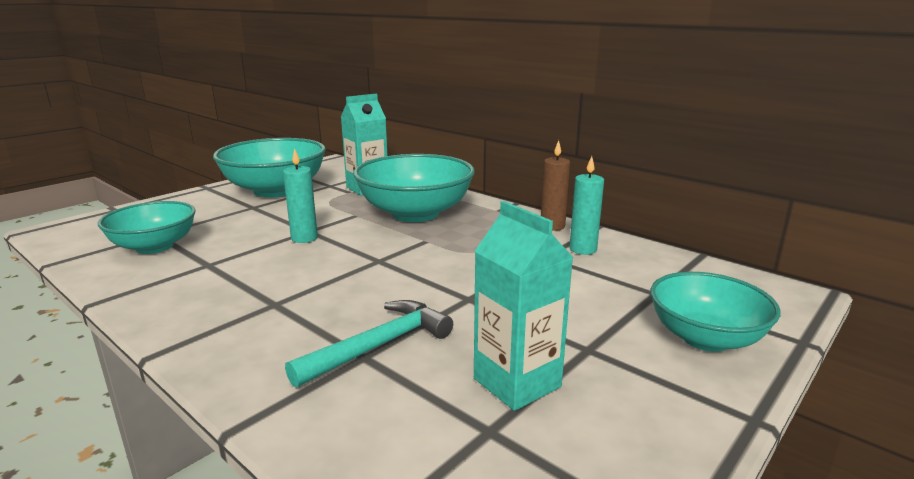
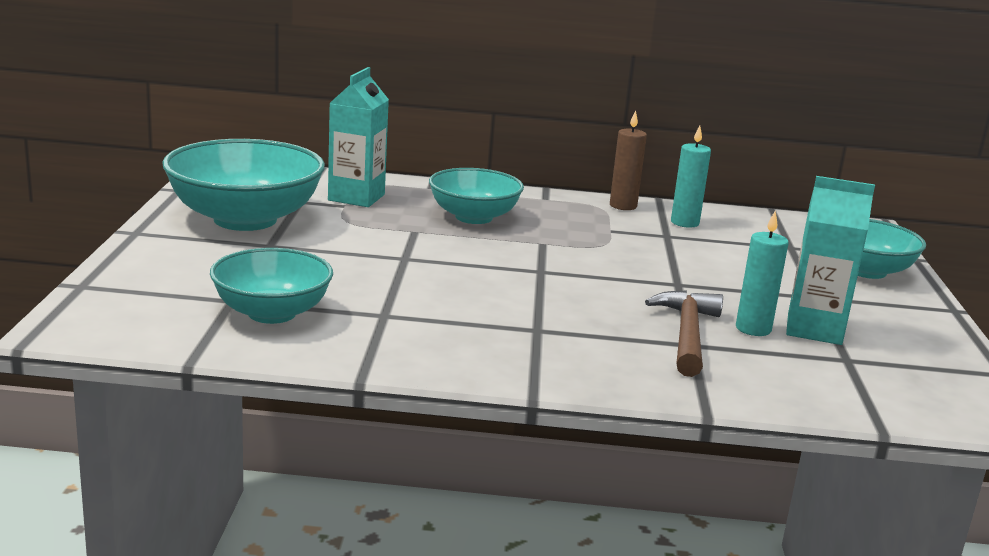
camera: 40 degrees left, 0 degrees up
turquoise candle [283,148,318,243] -> turquoise candle moved to [736,211,789,336]
turquoise hammer [285,300,453,388] -> brown hammer [645,290,723,377]
turquoise bowl [353,154,475,222] -> turquoise bowl [429,168,524,224], size x0.64

